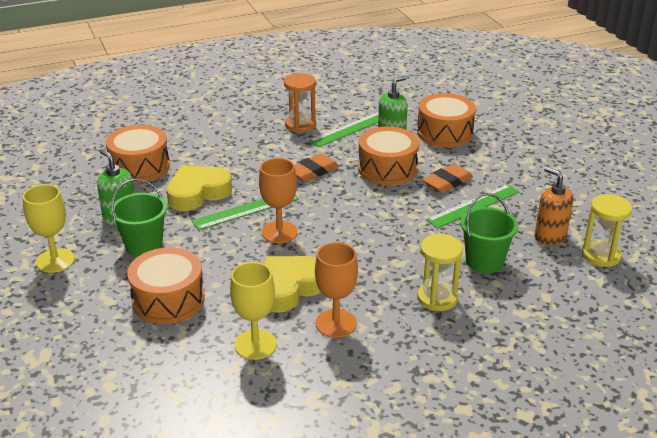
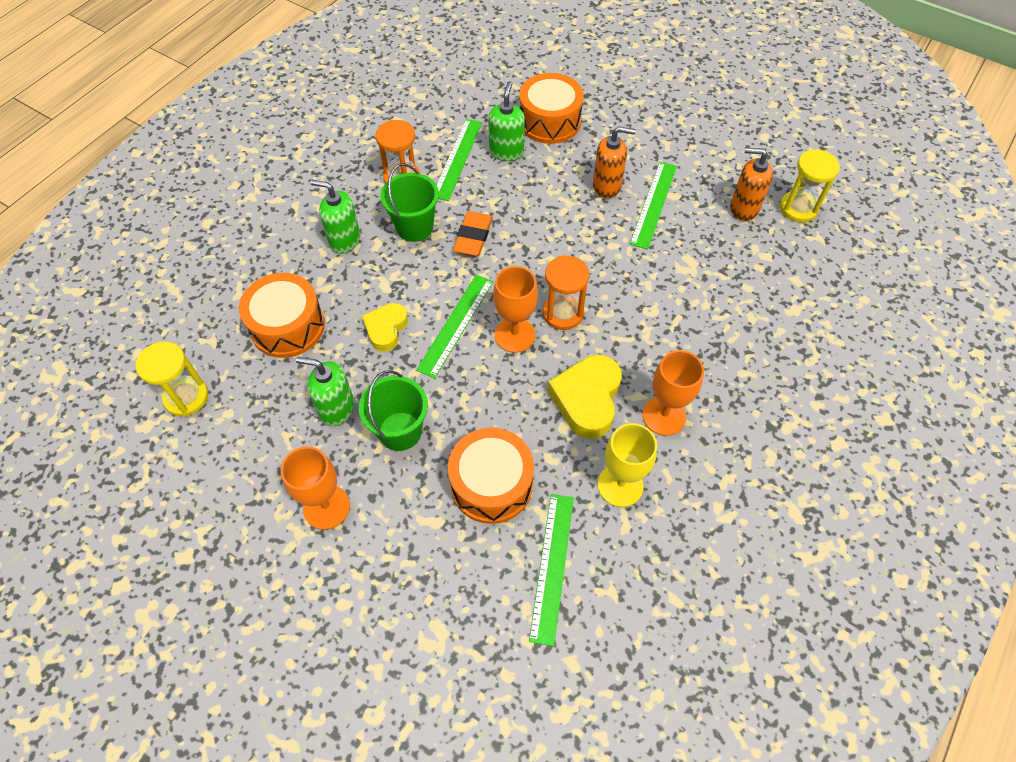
camera: 35 degrees left, 25 degrees up
yellow goblet [23,184,75,273] -> orange goblet [281,446,350,530]
yellow heart [166,165,232,211] -> yellow heart [362,303,408,352], size x0.64
orange drum [358,126,419,185] -> none
yellow hourglass [417,234,463,311] -> yellow hourglass moved to [136,341,209,417]
orange eraser [423,164,473,193] -> orange soap dispenser [593,126,636,198]
green bucket [460,193,518,273] -> green bucket moved to [380,163,439,242]
none -> green soap dispenser [310,180,360,254]
none -> green ruler [529,494,574,646]
none -> orange hourglass [543,255,590,330]

